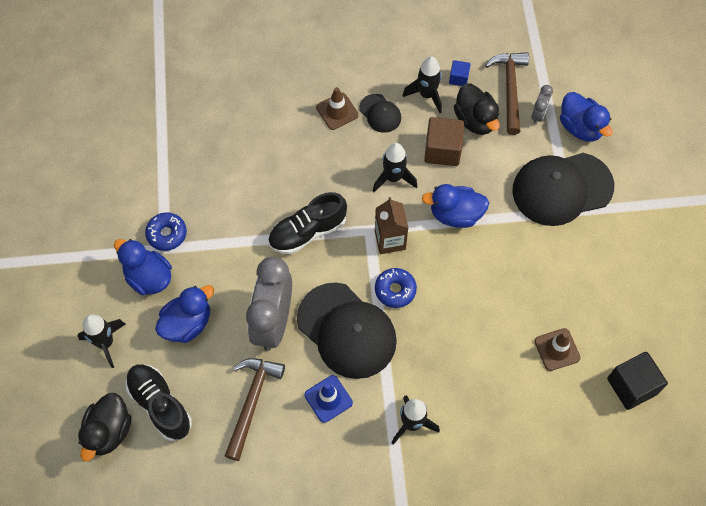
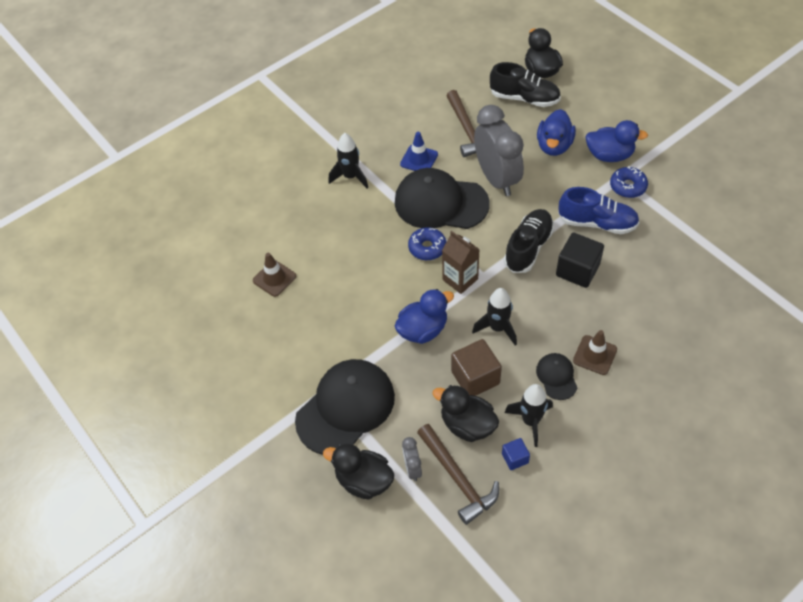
camera: 150 degrees right, 10 degrees down
black rocket [78,315,125,368] -> none
black cap [359,94,401,133] -> black cap turned 60 degrees clockwise [536,353,577,400]
blue duck [560,92,613,142] -> black duck [323,444,395,499]
black cube [607,352,668,410] -> black cube moved to [556,233,604,288]
none -> blue shoe [558,187,639,234]

